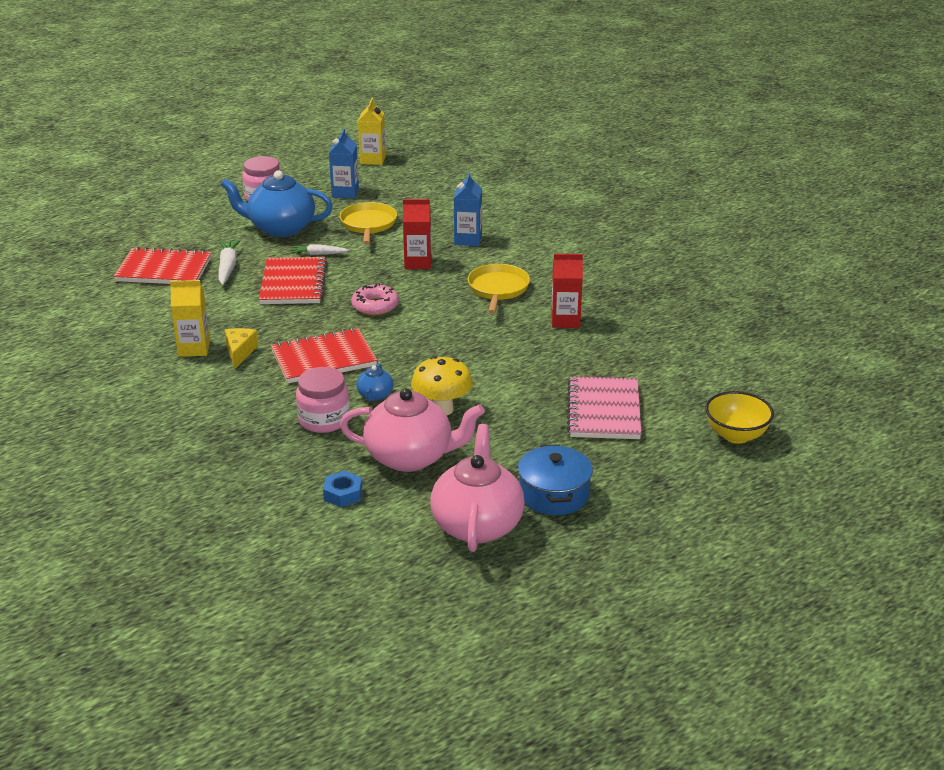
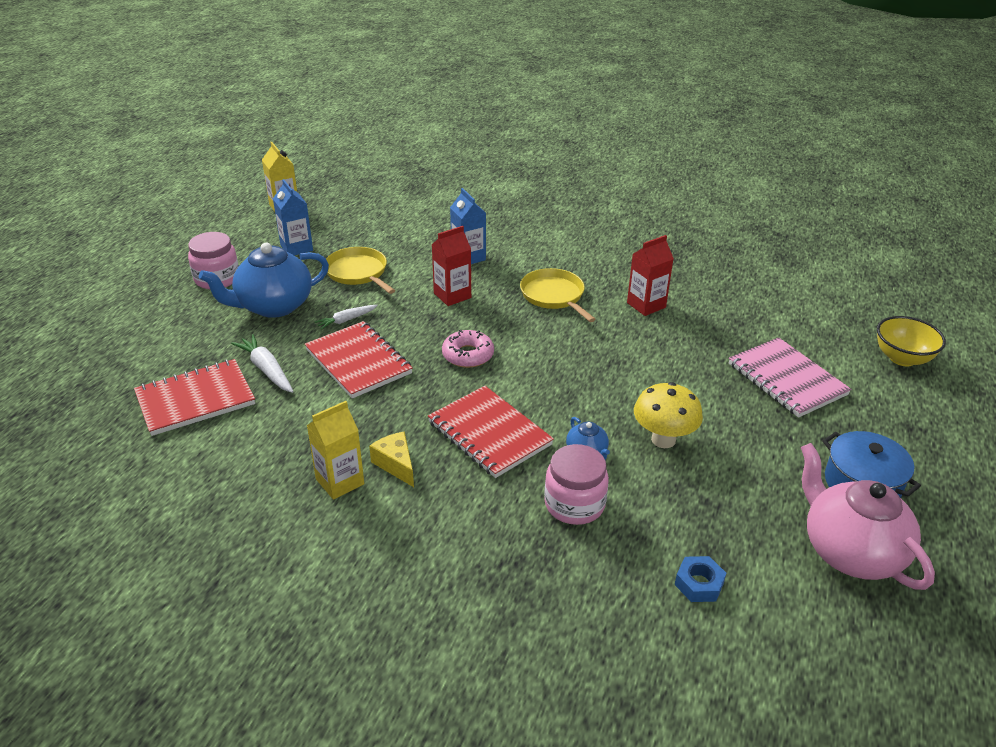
camera: 35 degrees left, 5 degrees up
red notebook [271,328,377,383] -> red notebook turned 75 degrees counterclockwise [428,386,554,478]
pink teapot [340,388,485,472] -> none

